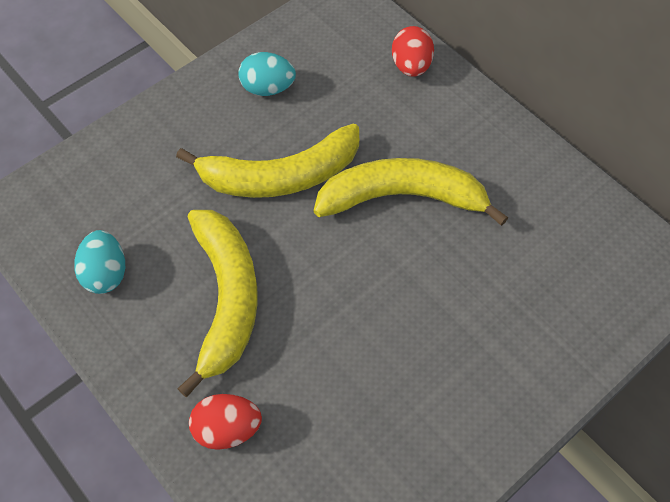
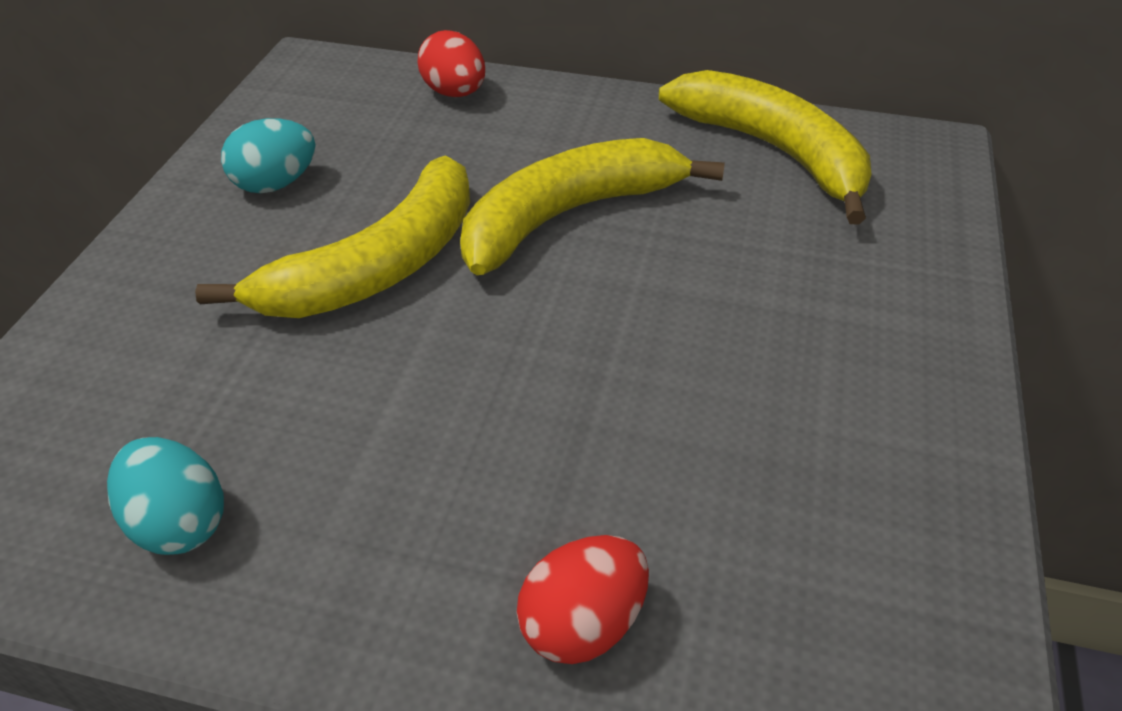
camera: 35 degrees left, 15 degrees down
yellow banana [178,210,257,397] -> yellow banana moved to [659,70,872,225]

